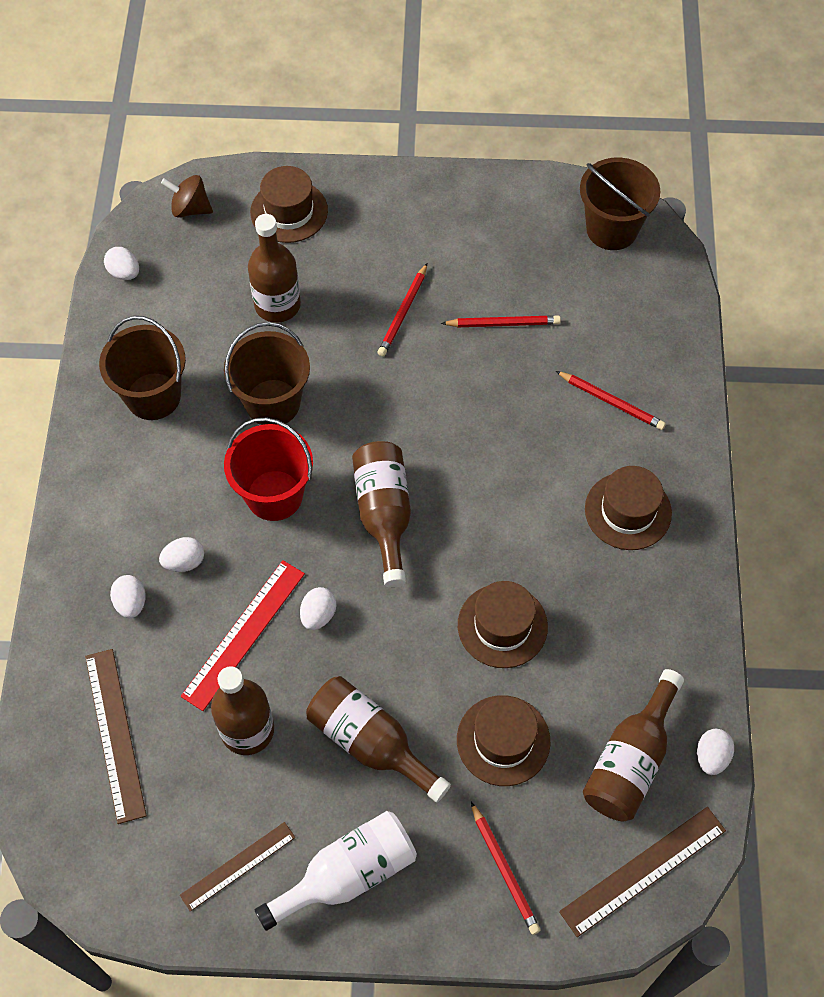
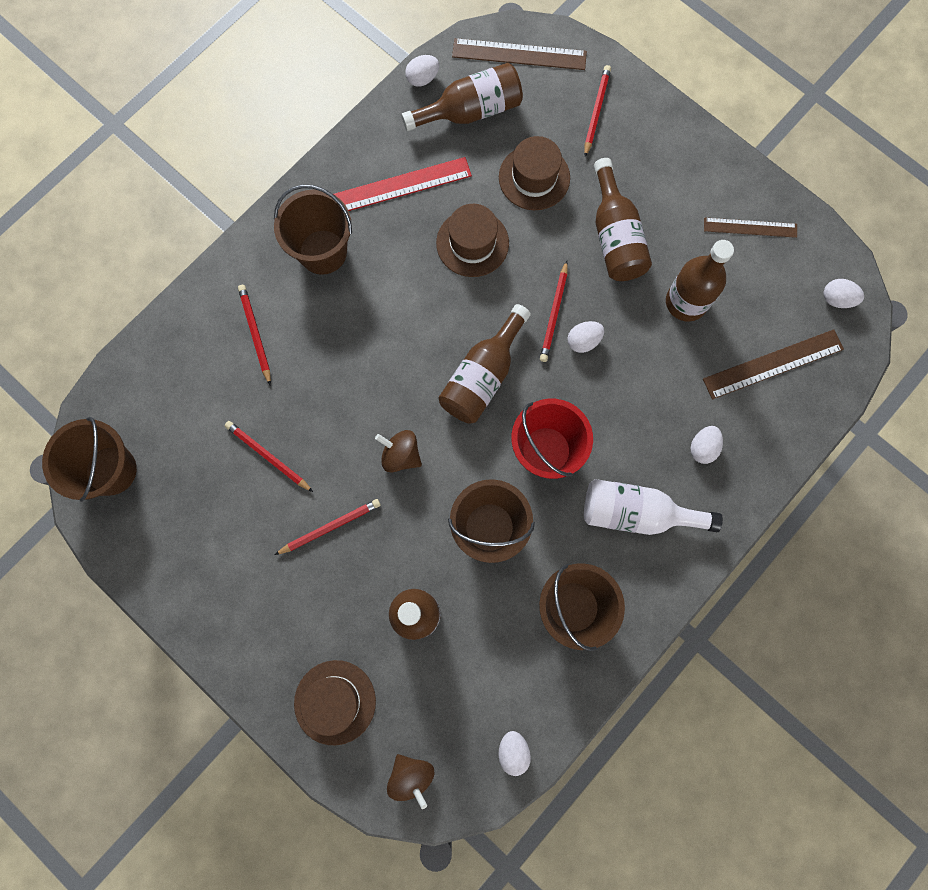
camera: 140 degrees left, 15 degrees up
brown ruler [85,649,147,824] -> brown ruler turned 45 degrees clockwise [703,329,844,399]
white egg [159,537,204,572] -> white egg moved to [824,279,864,308]
red ruler [181,560,305,711] -> red ruler moved to [333,157,472,211]
white bottle [255,811,417,931] -> white bottle moved to [584,479,723,535]
brown hat [585,466,672,550] -> brown bucket [274,184,352,275]
none -> brown spinning top [375,430,422,472]
none -> red pencil [540,261,568,362]

